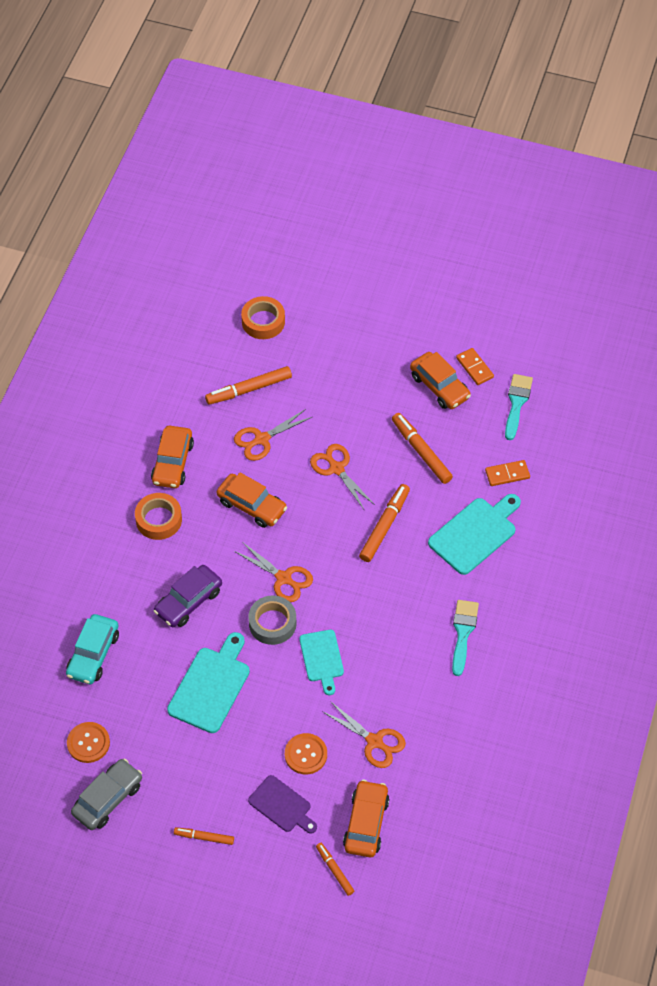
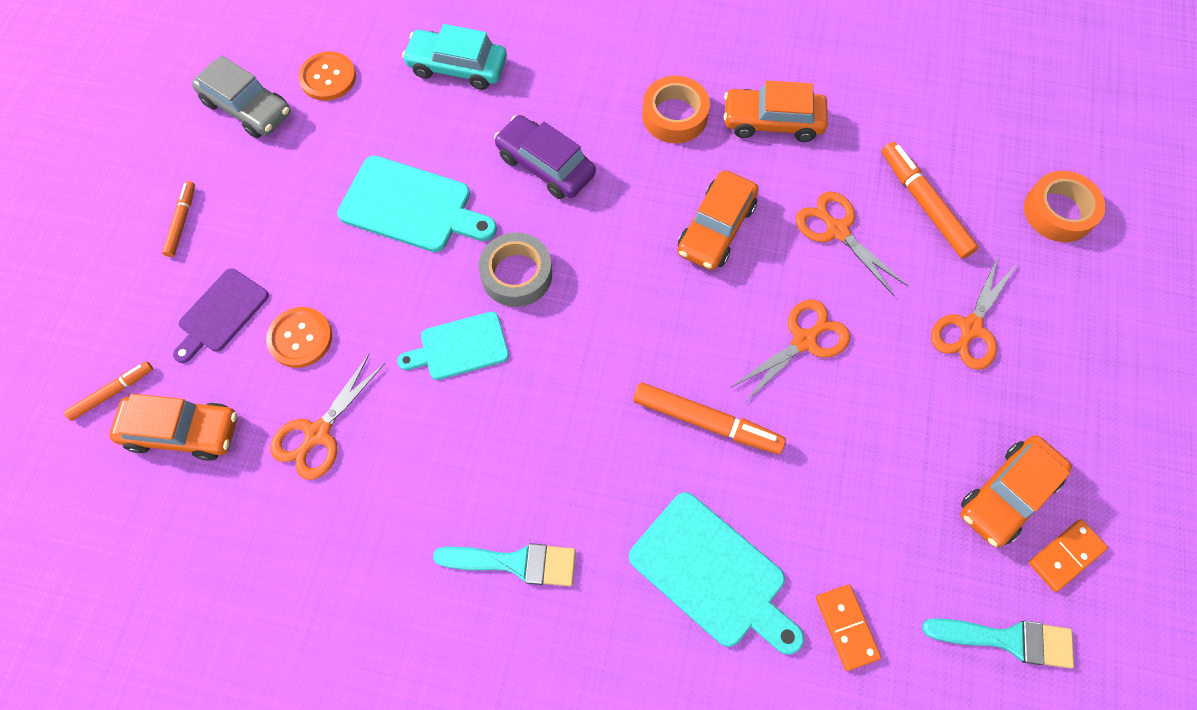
camera: 85 degrees right, 10 degrees up
orange scissors [234,542,313,602] -> orange scissors moved to [931,254,1017,370]
orange marker [392,413,453,484] -> none

